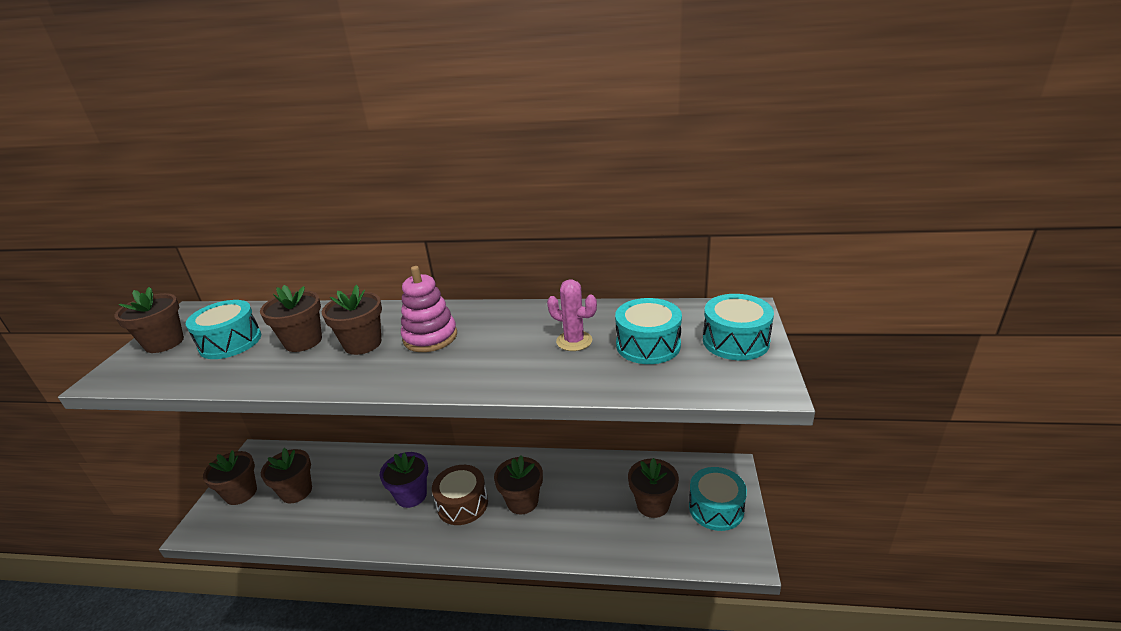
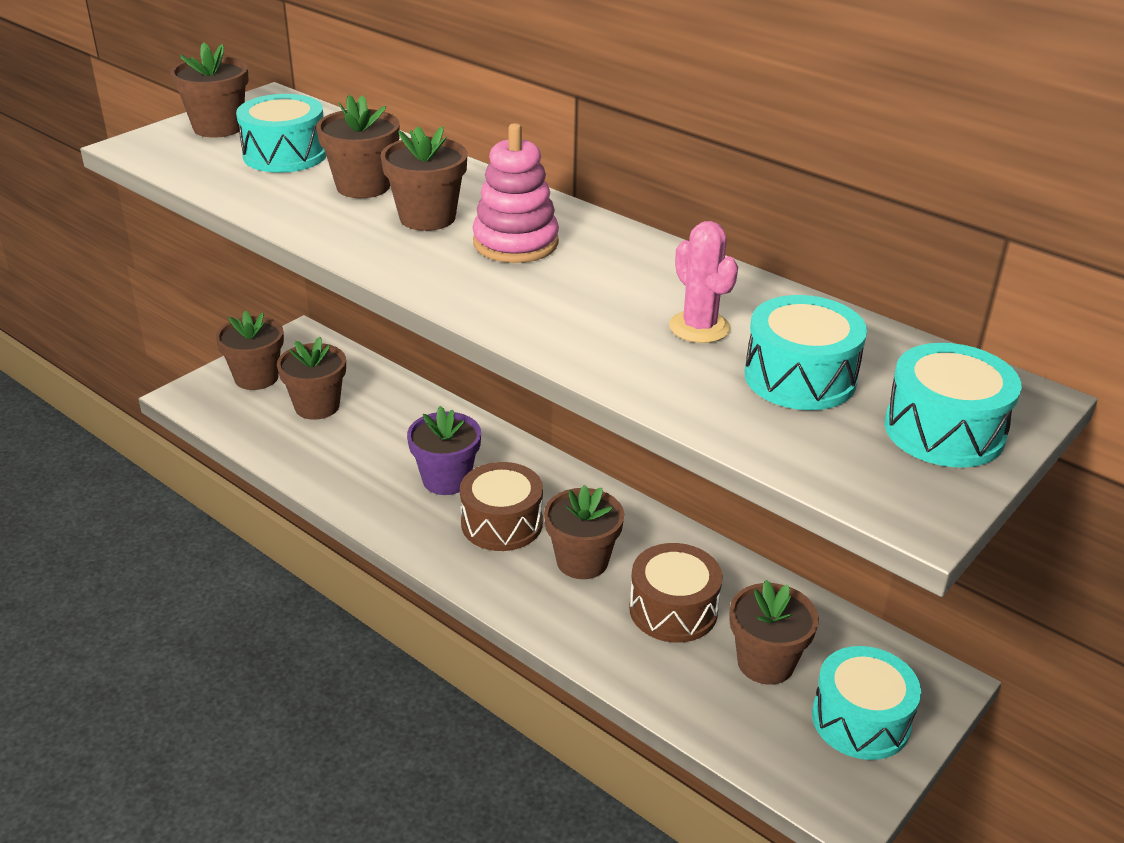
camera: 30 degrees right, 5 degrees up
none -> brown drum [629,543,723,643]

